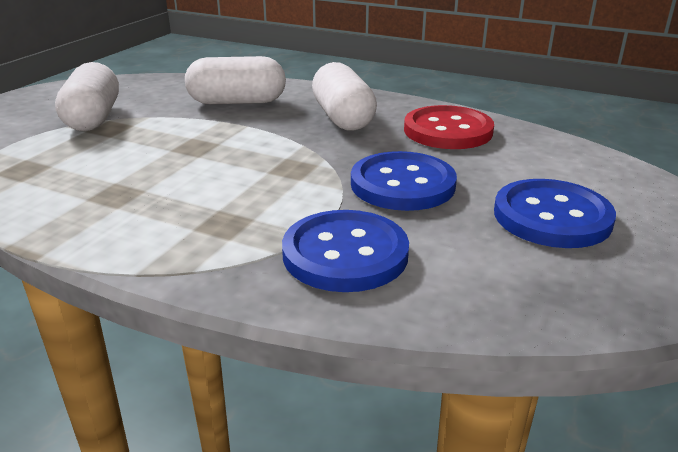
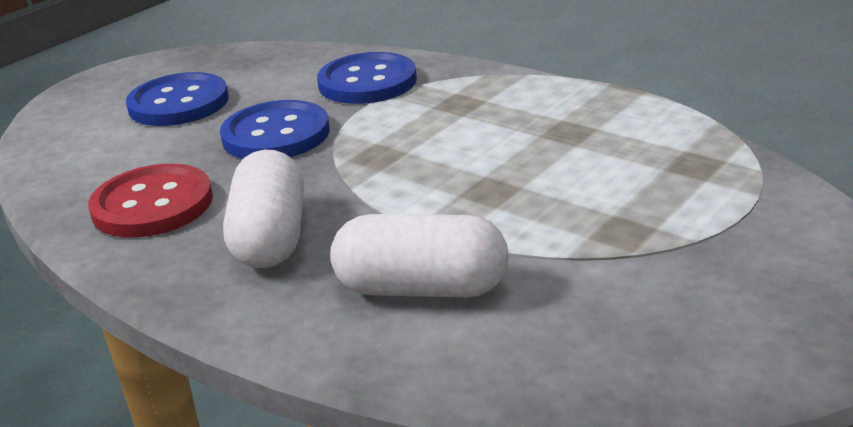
camera: 165 degrees left, 0 degrees up
white capsule [55,62,119,131] -> none

